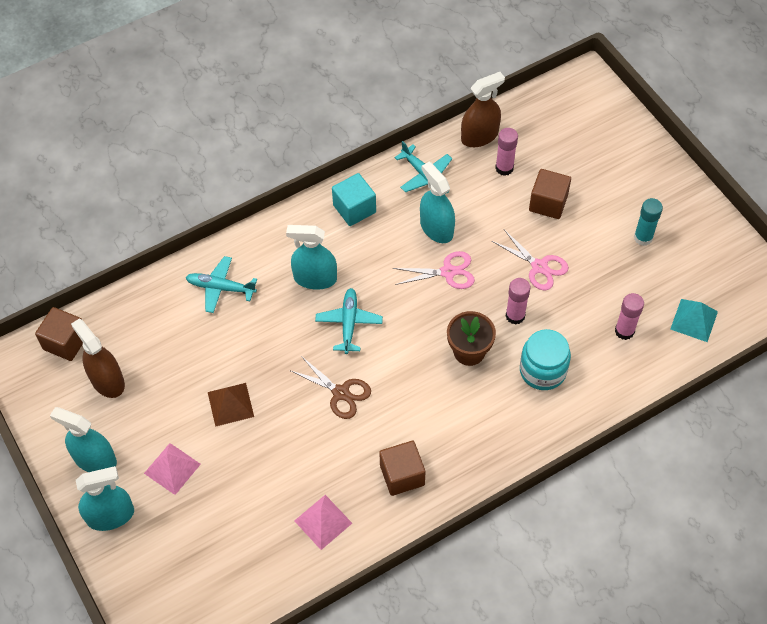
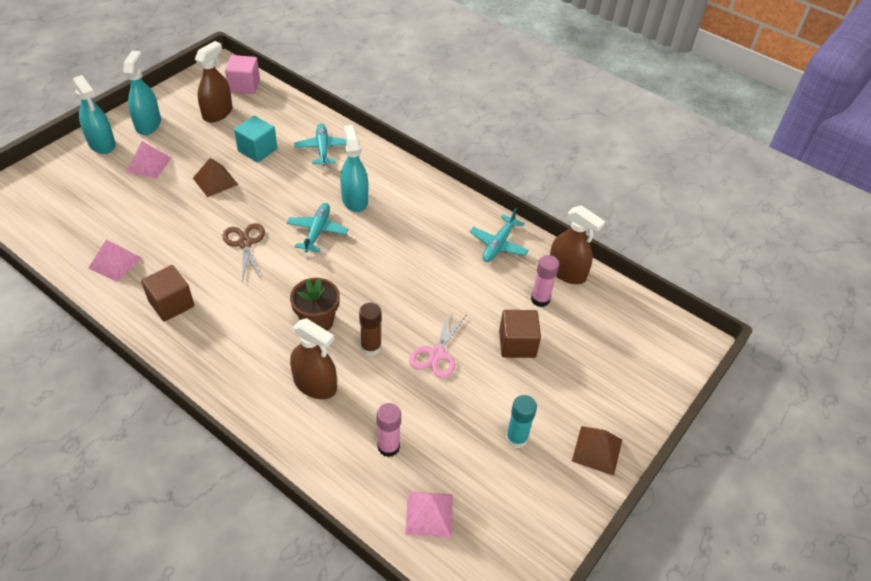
camera: 65 degrees right, 10 degrees down
brown cube [35,307,83,361] -> pink cube [225,55,260,94]
brown scissors [289,356,371,419] -> brown scissors turned 150 degrees clockwise [223,223,265,282]
turquoise plane [315,288,383,354] -> turquoise plane turned 60 degrees counterclockwise [287,203,348,253]
turquoise cube [332,173,376,226] -> turquoise cube moved to [234,116,277,162]
pink scissors [393,251,475,289] -> none
turquoise spray bottle [420,162,455,243] -> none
pink glue stick [506,278,530,325] -> brown glue stick [359,303,381,356]
turquoise jar [520,329,571,390] -> brown spray bottle [290,318,337,399]
turquoise pyramid [670,299,718,342] -> pink pyramid [405,492,453,538]
none -> brown pyramid [572,426,622,476]

